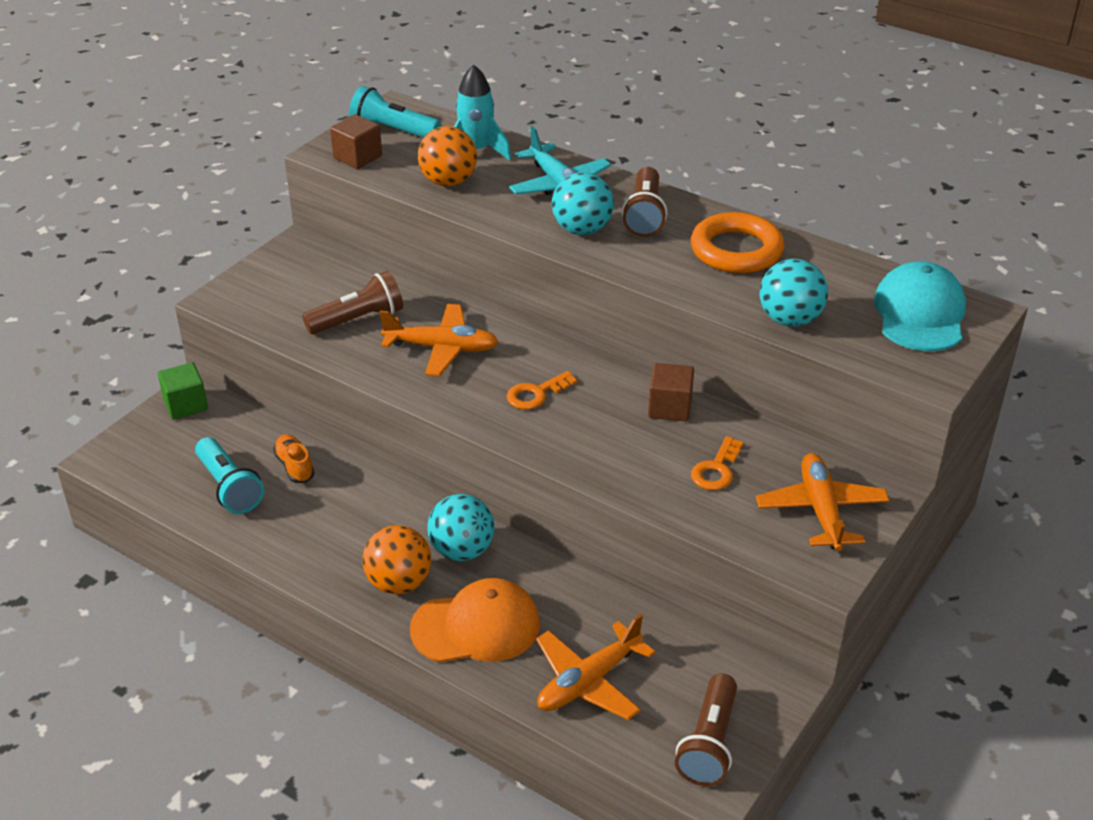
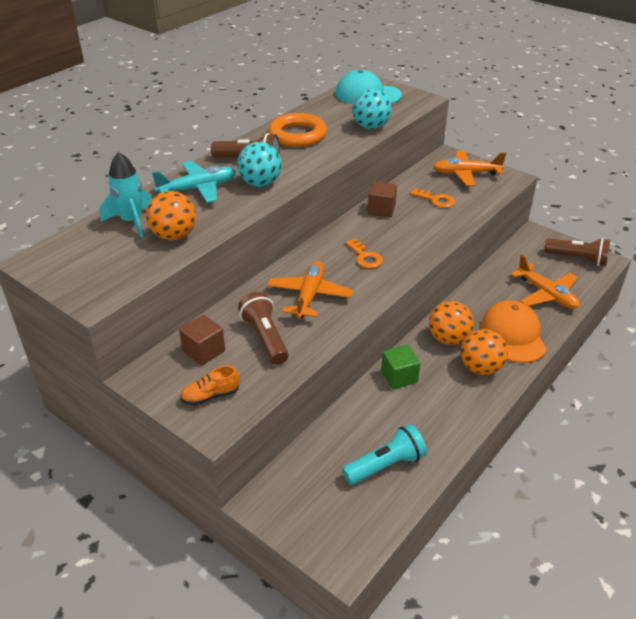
camera: 85 degrees left, 0 degrees up
green cube [158,362,208,420] -> green cube moved to [381,345,420,389]
orange shoe [273,434,314,483] -> orange shoe moved to [180,366,239,406]
brown cube [330,114,382,169] -> brown cube moved to [179,315,225,366]
turquoise flashlight [349,86,441,138] -> none
turquoise ball [427,494,494,561] -> orange ball [429,301,474,345]

